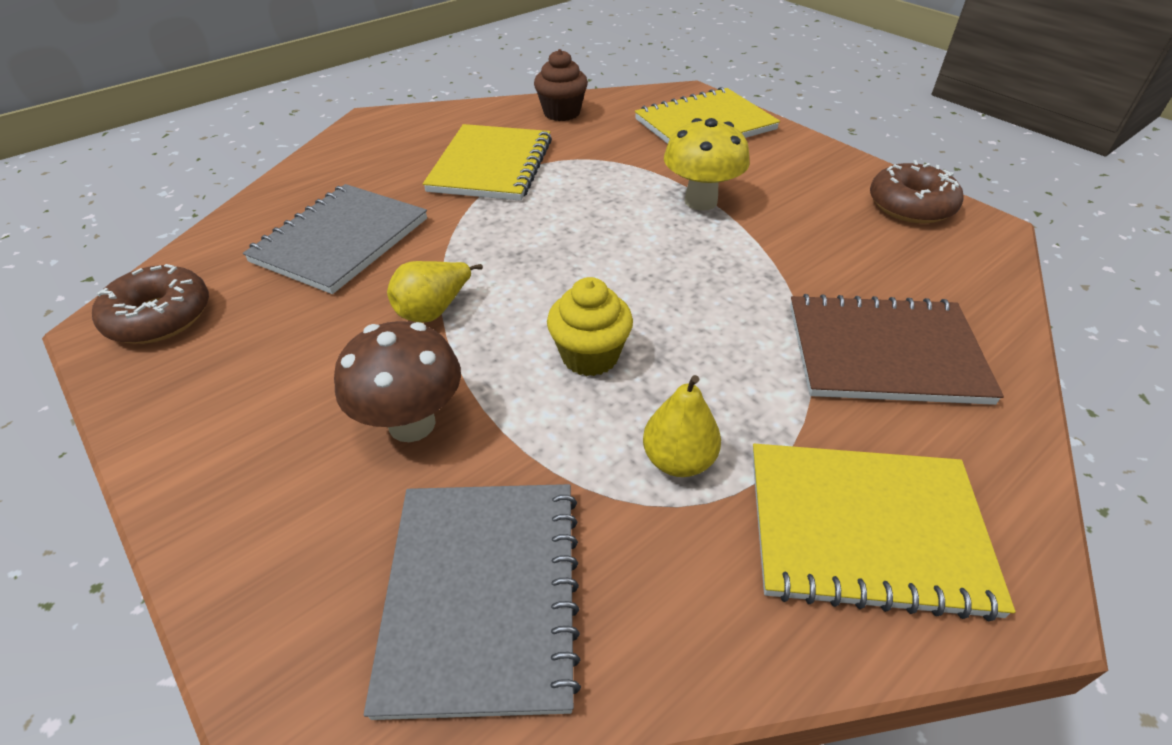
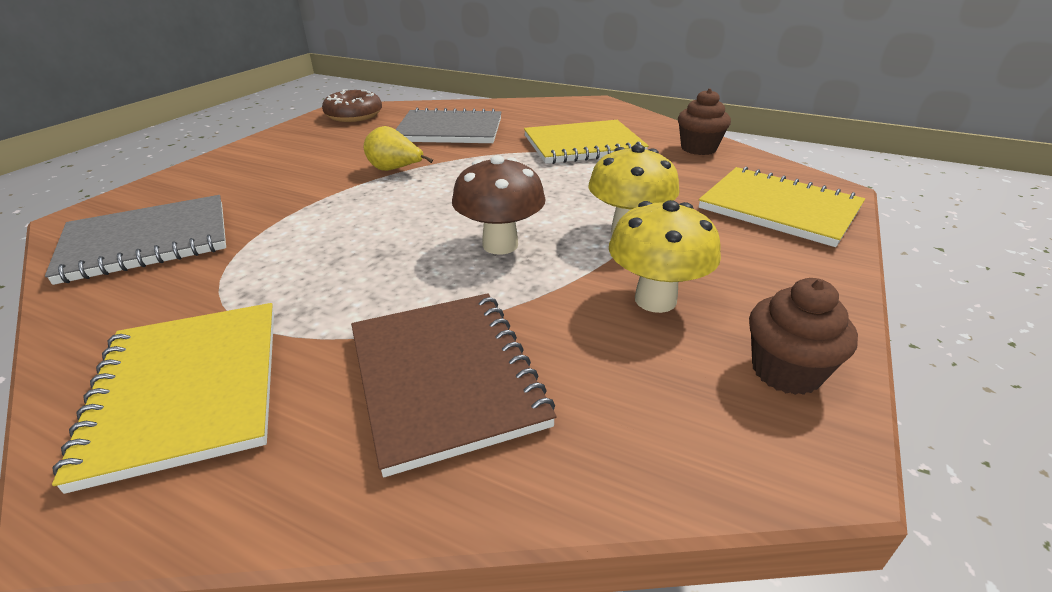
camera: 65 degrees right, 10 degrees down
brown mushroom [334,321,461,442] -> brown mushroom moved to [452,155,545,255]
yellow cupcake [547,277,633,376] -> none
yellow pear [643,375,721,477] -> none
brown donut [870,160,964,223] -> brown cupcake [749,278,858,395]
none -> yellow mushroom [609,200,721,313]

